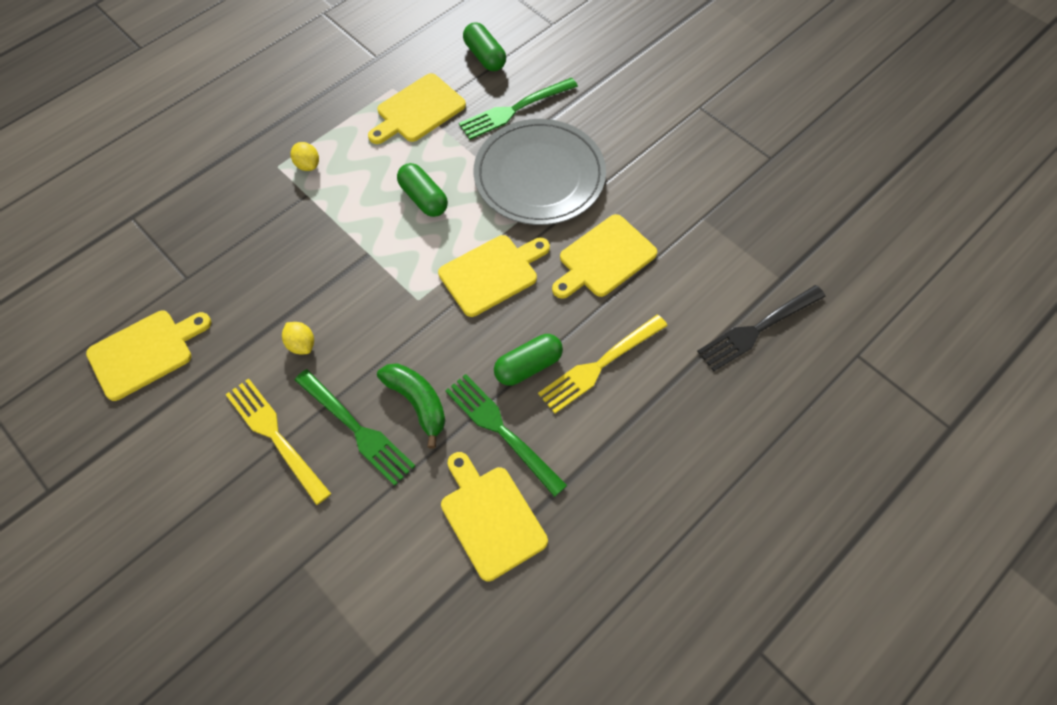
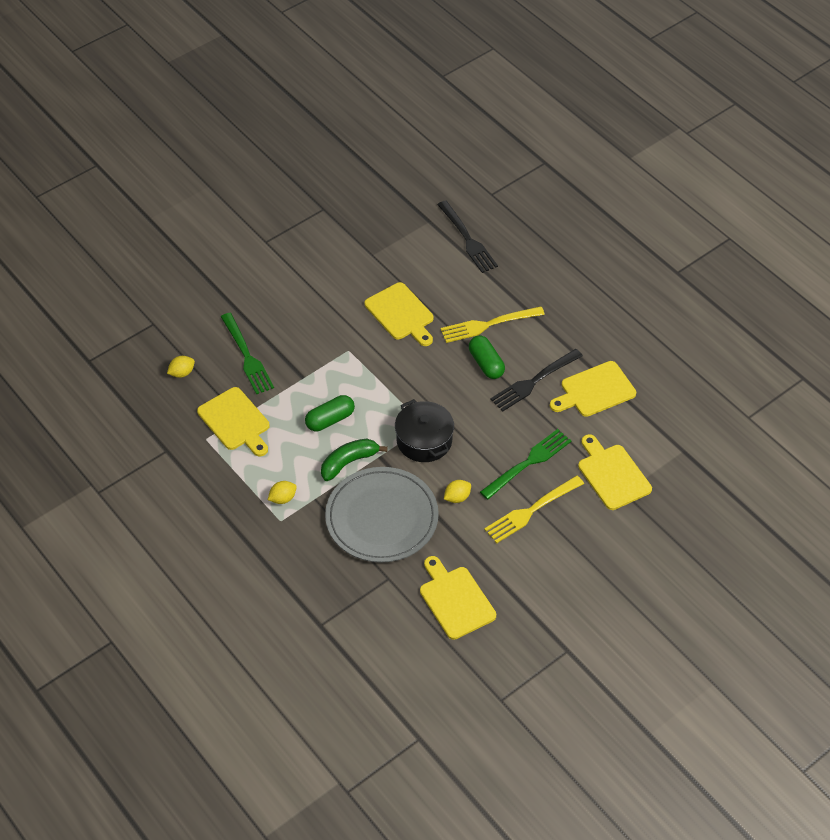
camera: 85 degrees left, 10 degrees down
green banana [377,363,446,449] -> green banana moved to [321,439,388,481]
yellow cutting board [438,235,550,317] -> yellow cutting board moved to [578,434,652,510]
green fork [445,374,567,497] -> black fork [490,349,583,412]
green capsule [463,22,506,71] -> yellow lemon [167,356,195,378]
grey plate [473,119,606,225] -> grey plate moved to [325,467,439,563]
yellow fork [538,315,668,413] -> yellow fork turned 105 degrees clockwise [440,306,545,343]
none -> black pot [395,399,454,462]

